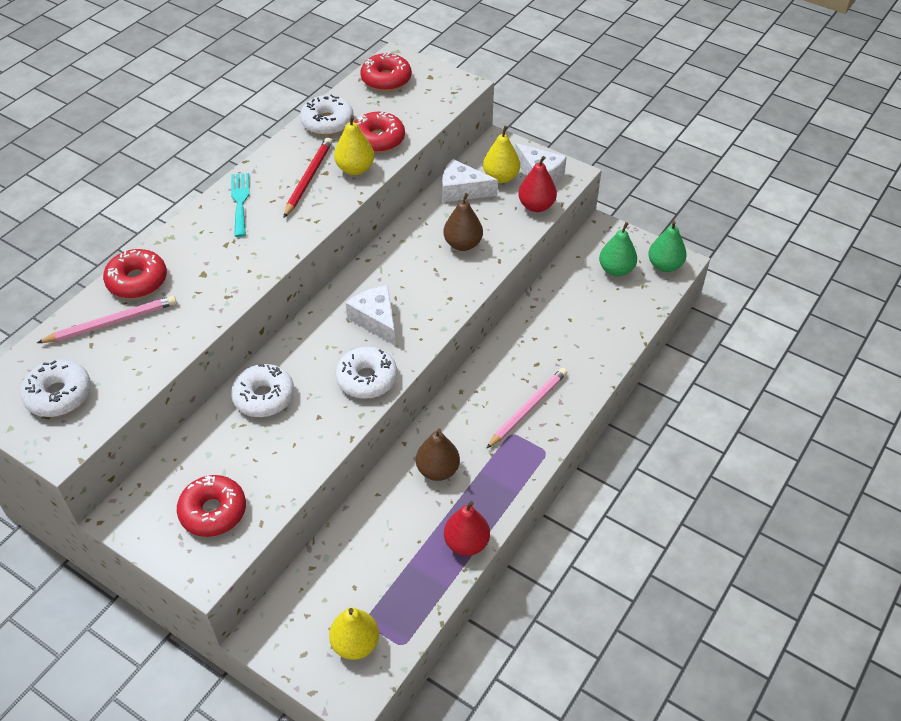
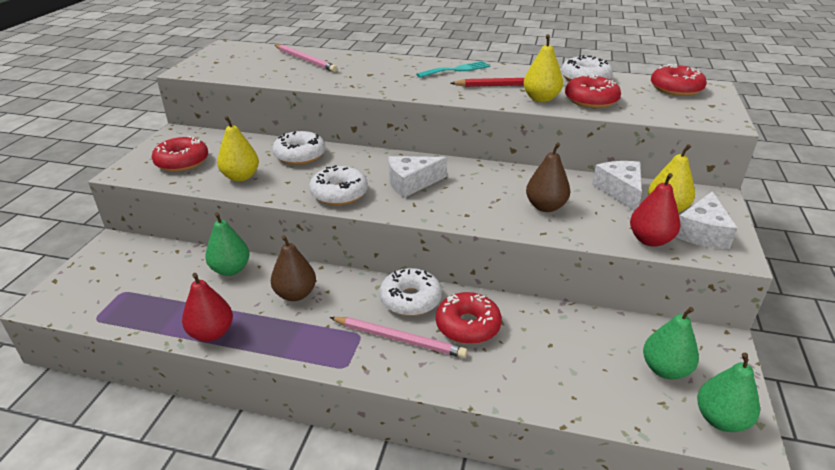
camera: 70 degrees right, 15 degrees down
white donut [20,359,91,417] -> white donut moved to [379,268,442,316]
red donut [103,249,167,298] -> red donut moved to [436,292,502,344]
yellow pear [329,607,379,660] -> yellow pear moved to [217,116,259,182]
white cheese [346,285,395,345] -> white cheese turned 150 degrees counterclockwise [389,156,447,198]
none -> green pear [205,212,250,276]

